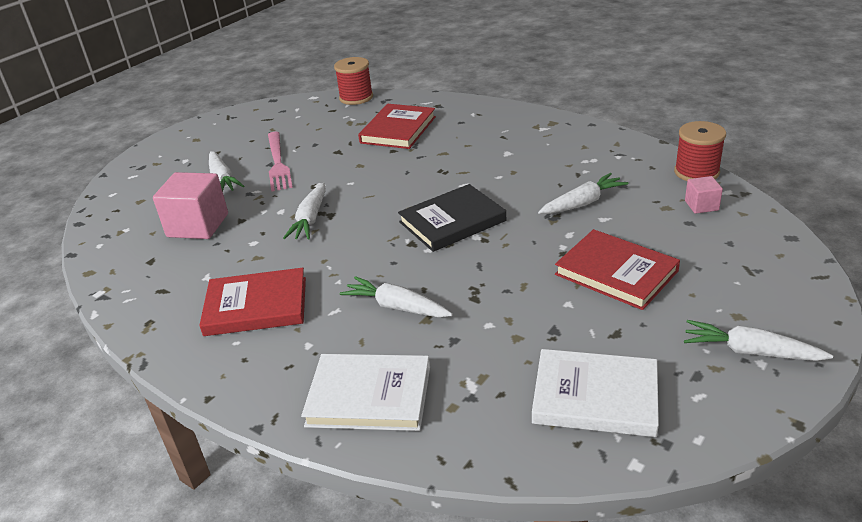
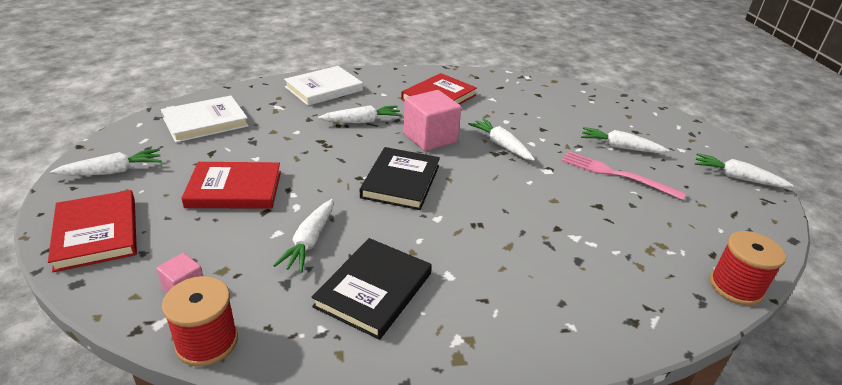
camera: 130 degrees right, 0 degrees up
pink cube [153,172,228,239] -> pink cube moved to [403,90,462,151]
red book [358,104,436,149] -> red book moved to [48,190,137,272]
none -> black book [312,238,432,340]
none -> white carrot [695,153,794,187]

